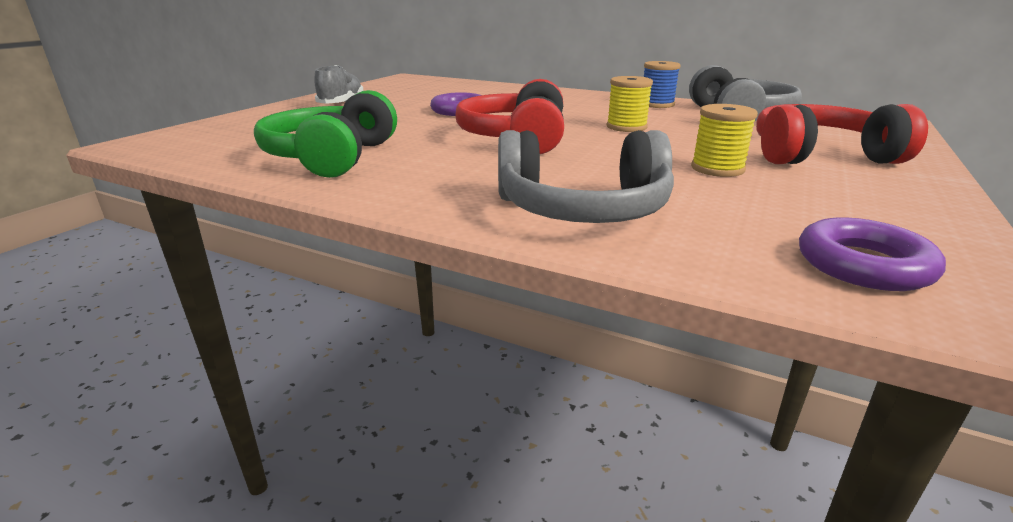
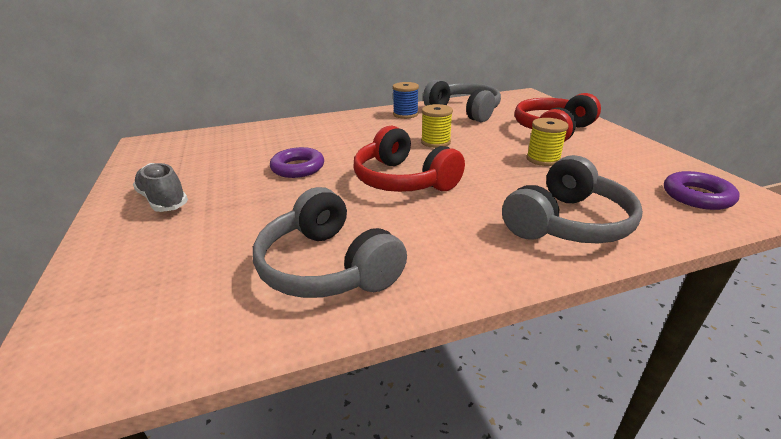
camera: 45 degrees left, 5 degrees up
green headphones [254,90,397,178] -> grey headphones [253,187,407,298]

